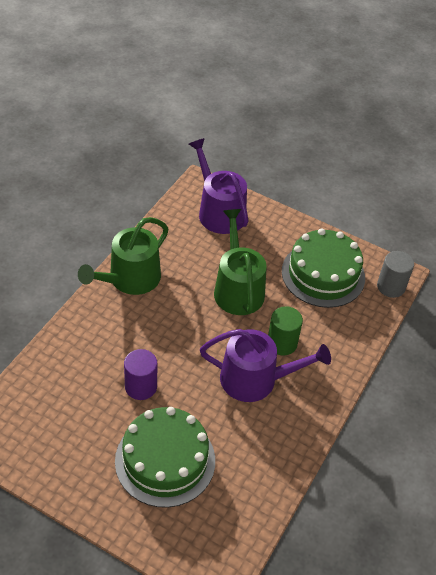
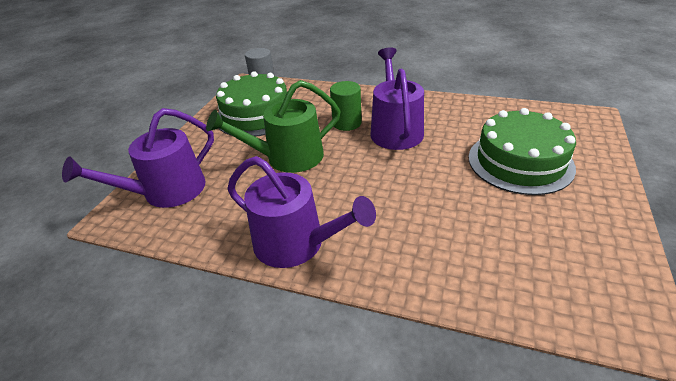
camera: 95 degrees left, 10 degrees down
green watering can [78,217,168,295] -> purple watering can [227,156,376,268]
purple cylinder [124,349,157,400] -> none

